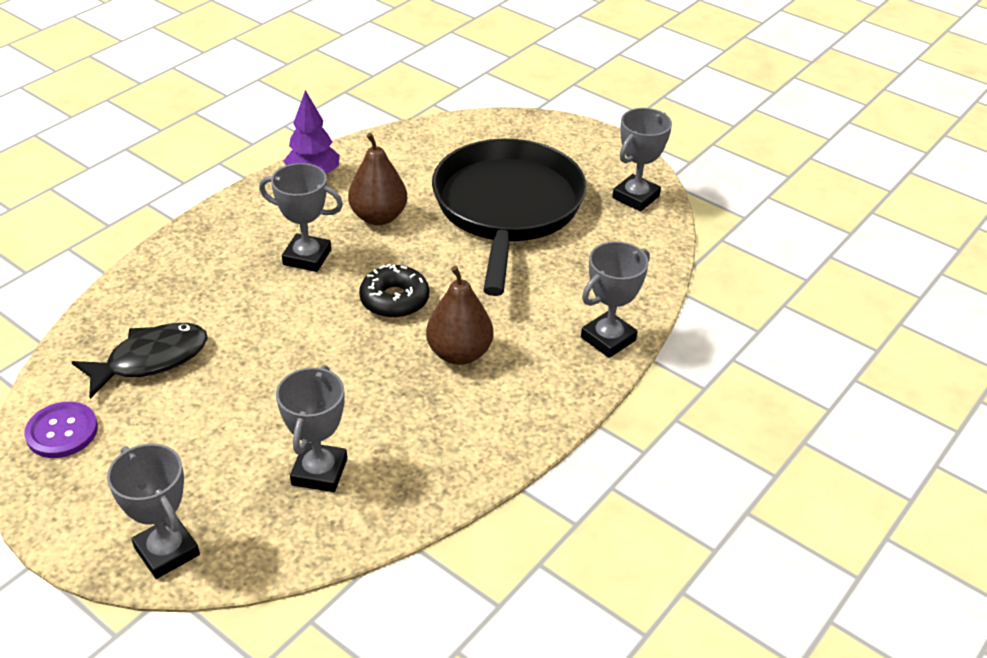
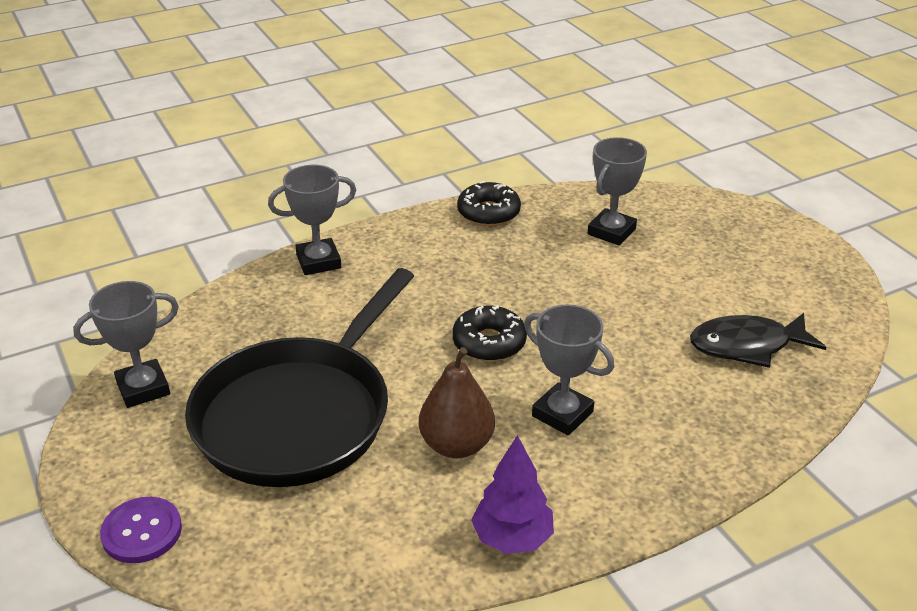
camera: 155 degrees left, 5 degrees down
purple button [24,402,98,458] -> purple button moved to [100,497,182,563]
grey trophy [107,443,200,579] -> none
brown pear [426,266,493,365] -> none
none -> black donut [457,181,521,226]

